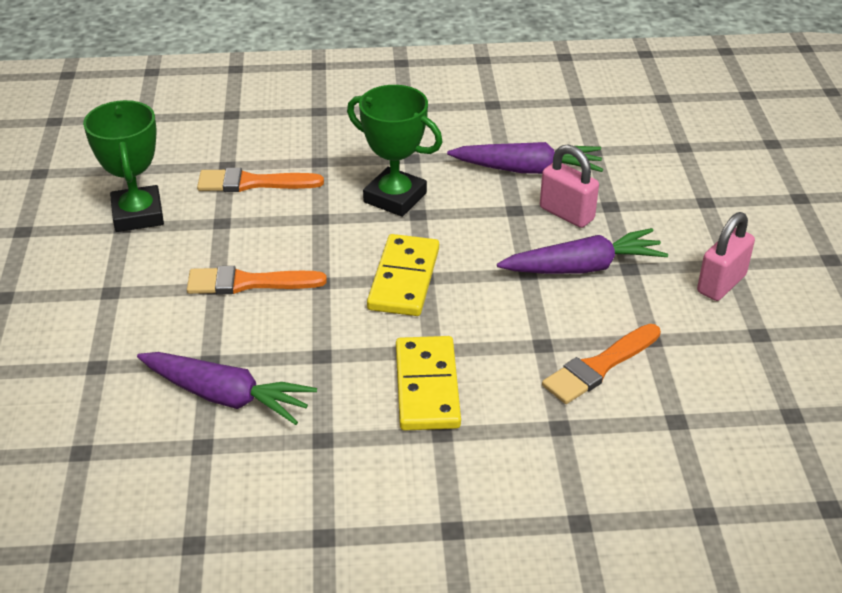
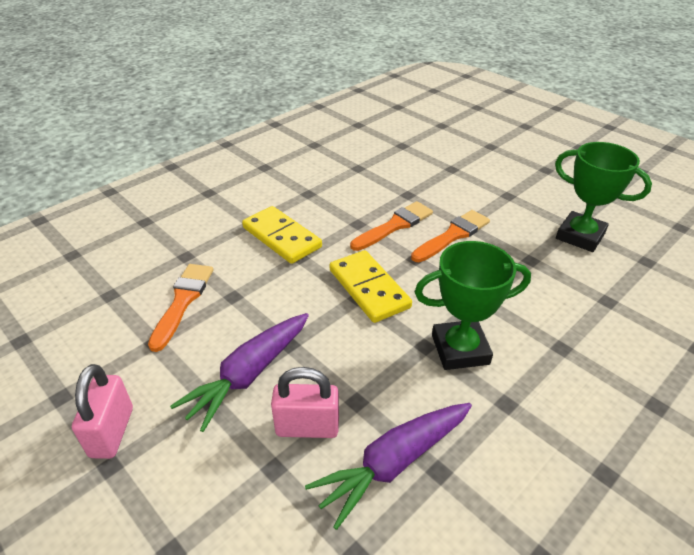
camera: 140 degrees right, 0 degrees up
purple carrot [137,352,317,425] -> none
orange brush [197,168,324,192] -> orange brush moved to [350,201,433,251]

